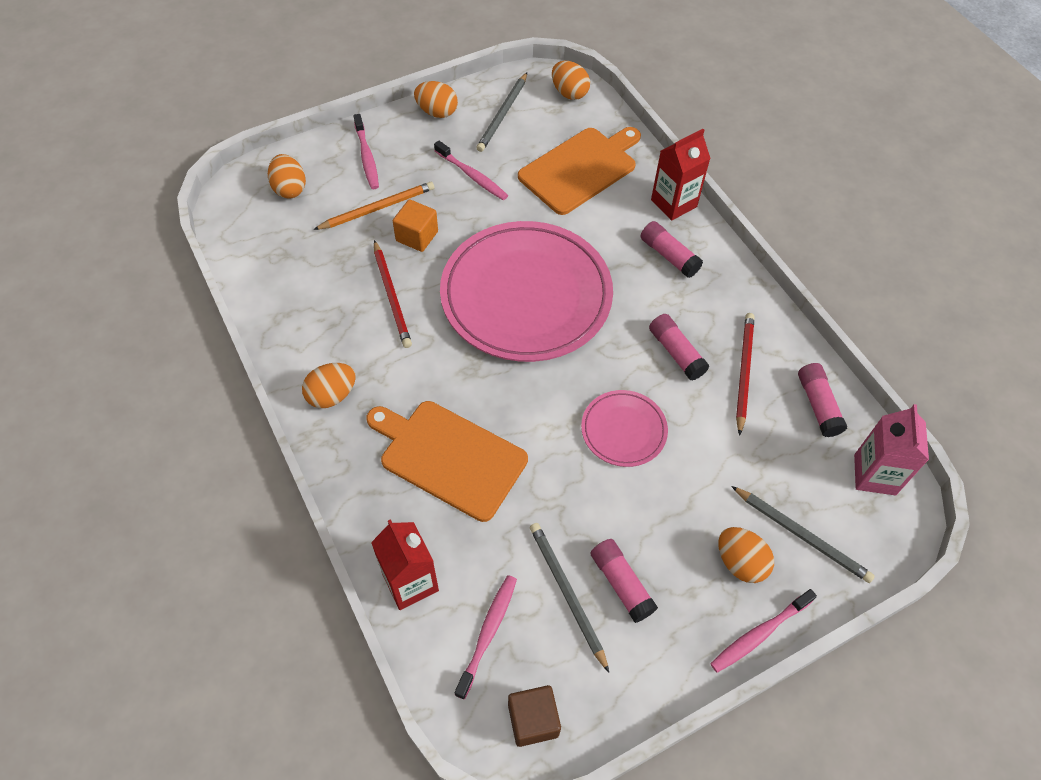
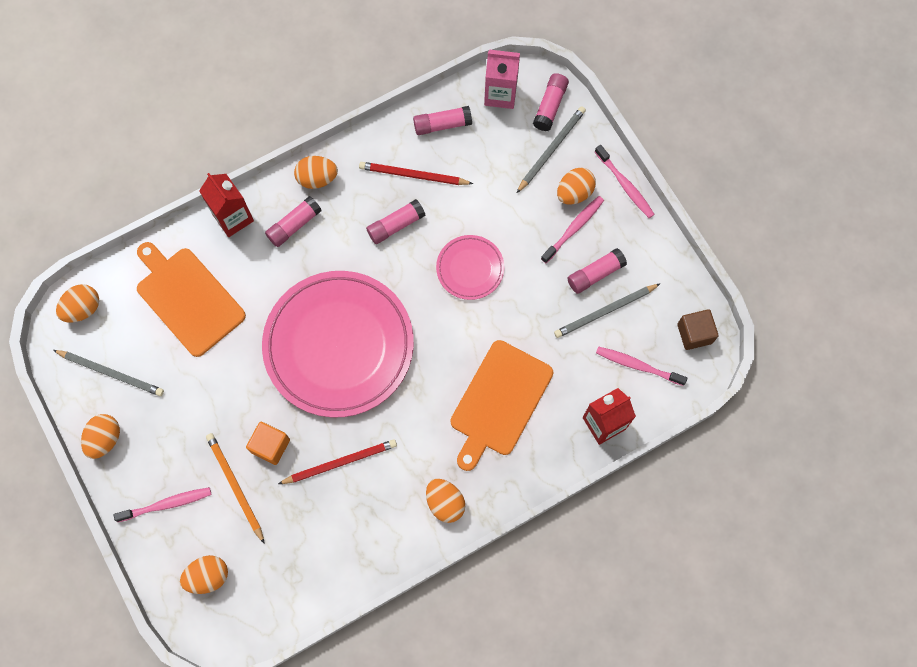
camera: 90 degrees left, 15 degrees up
pink toothbrush [434,141,508,200] -> pink toothbrush moved to [541,196,604,264]
none -> orange egg [294,156,338,189]
none -> pink glue stick [533,73,569,131]

